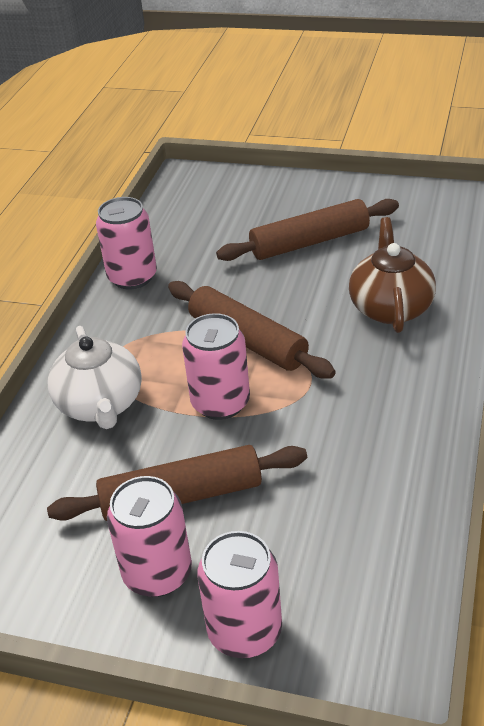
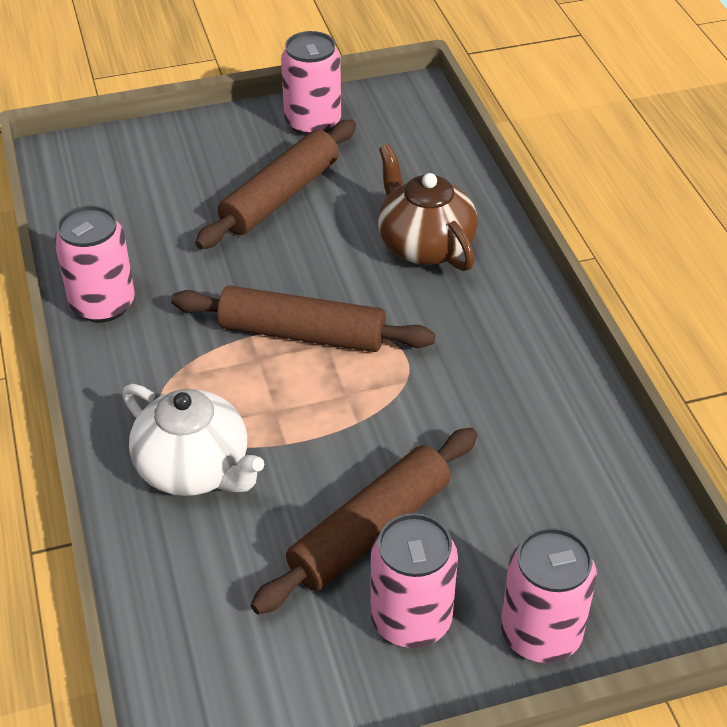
camera: 35 degrees left, 5 degrees up
pink can [182,313,250,420] -> pink can moved to [281,31,341,136]

